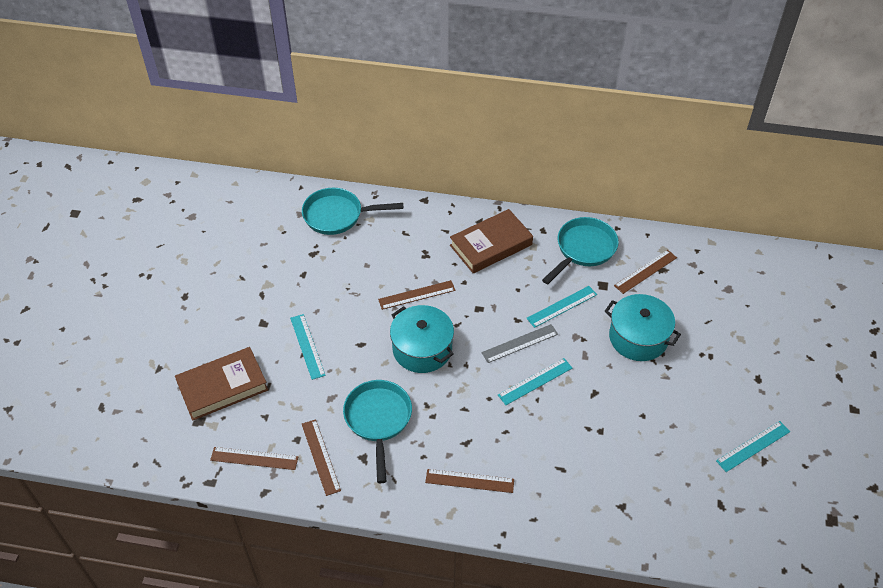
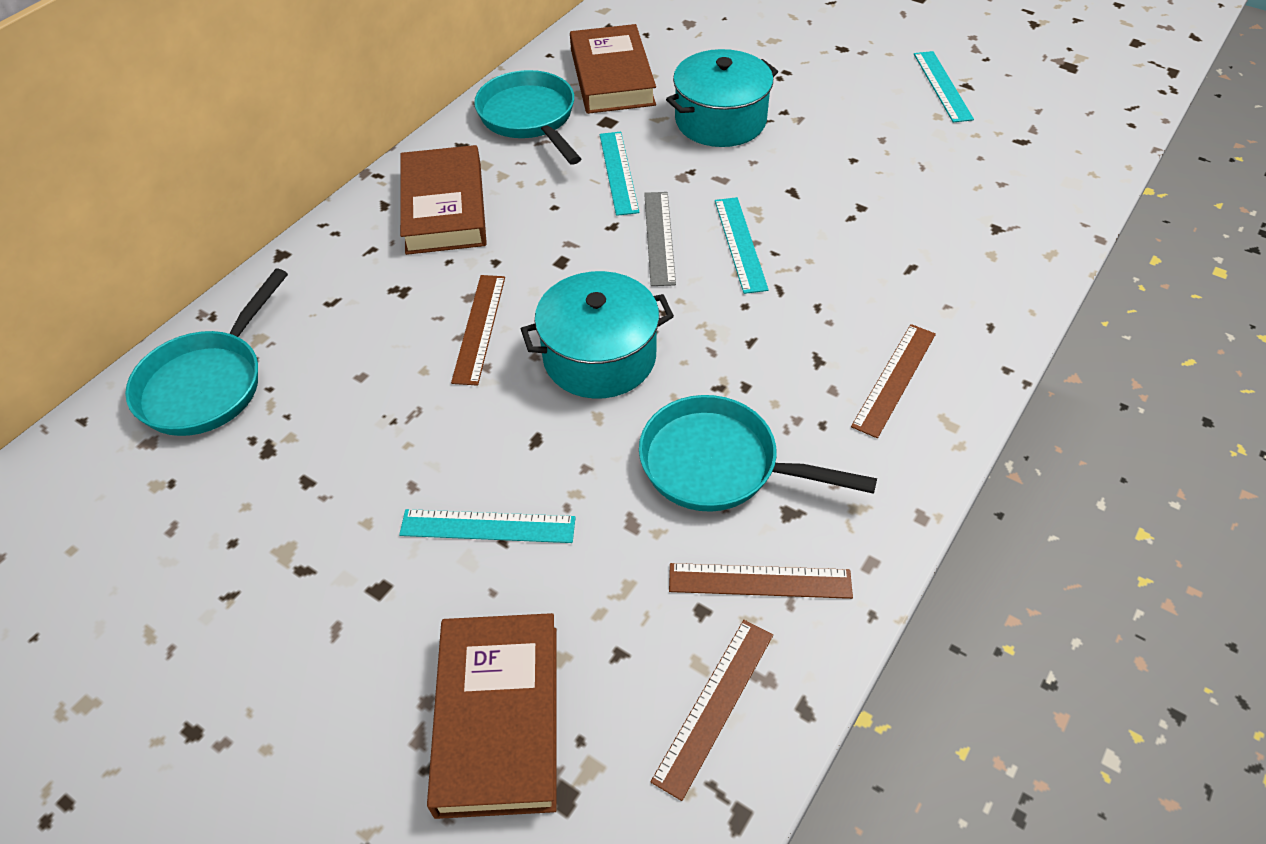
camera: 65 degrees left, 0 degrees up
brown ruler [614,250,677,294] -> brown book [570,24,656,114]

